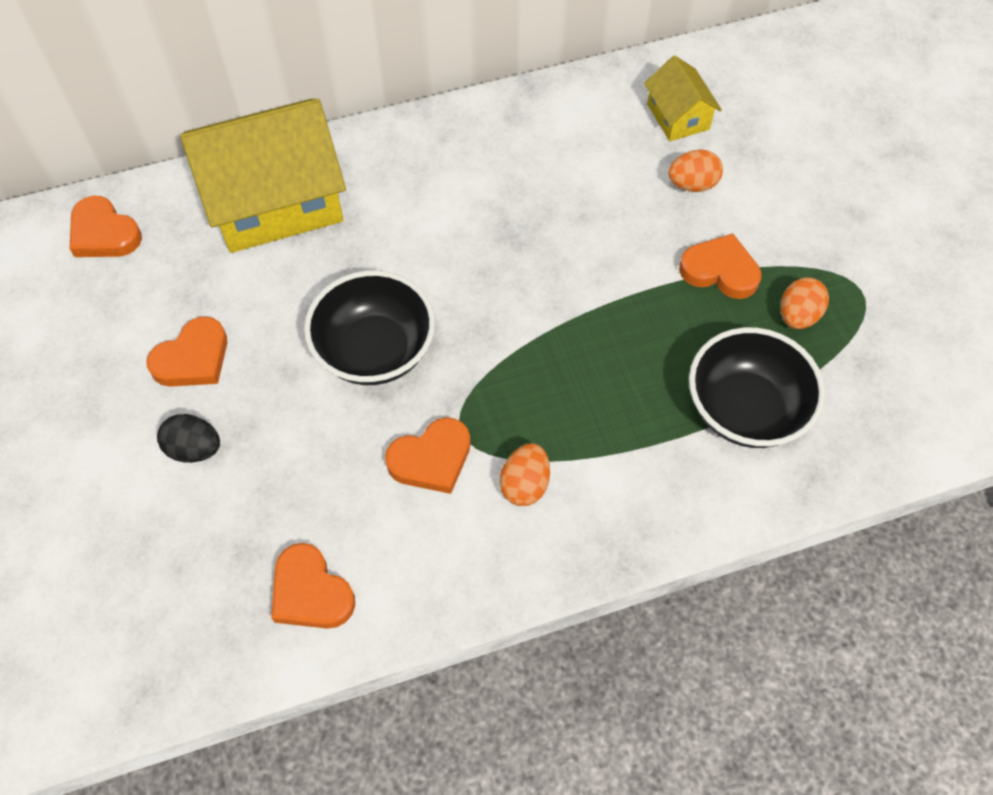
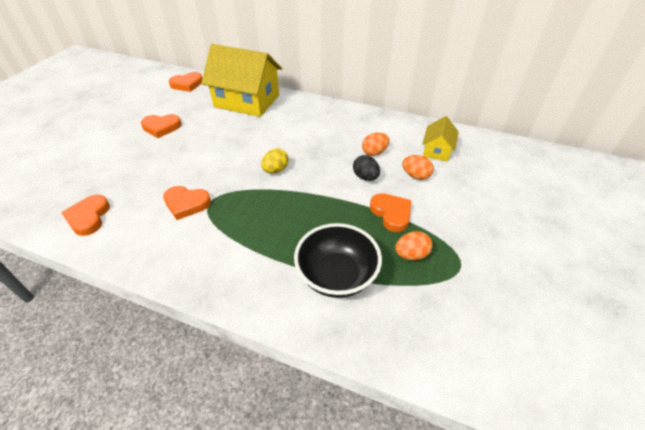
camera: 40 degrees right, 15 degrees down
orange heart [69,196,142,257] -> orange heart turned 105 degrees counterclockwise [169,72,202,92]
black egg [157,414,220,463] -> black egg moved to [353,155,380,181]
black bowl [304,270,435,385] -> none
orange egg [500,443,550,506] -> orange egg moved to [362,132,389,156]
none -> yellow egg [261,149,289,173]

